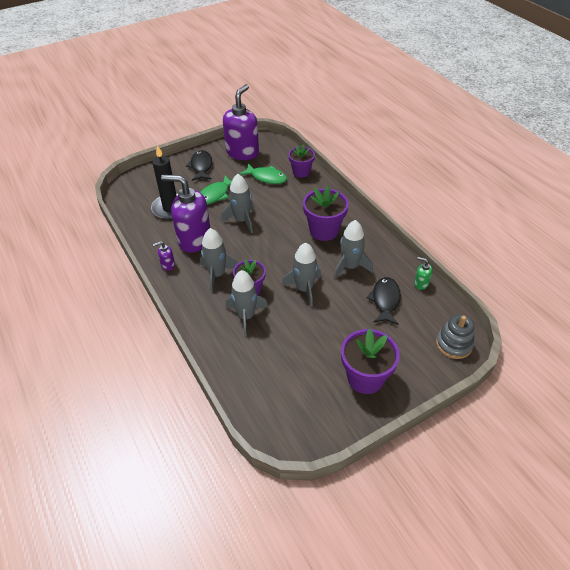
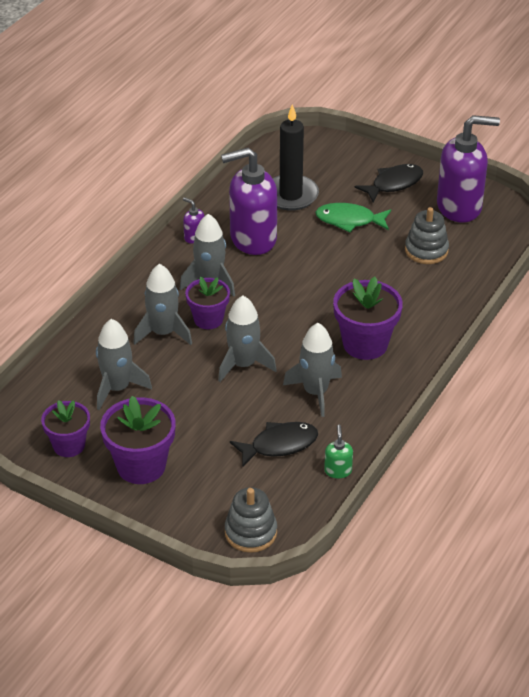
camera: 60 degrees right, 5 degrees down
purple soap dispenser [161,175,210,253] -> purple soap dispenser turned 90 degrees counterclockwise [221,147,277,255]
grey rocket [221,174,254,233] -> grey rocket moved to [96,319,152,410]
green fish [239,163,287,184] -> grey stacking toy [405,207,449,264]
purple flower pot [288,144,315,178] -> purple flower pot moved to [41,400,90,457]

